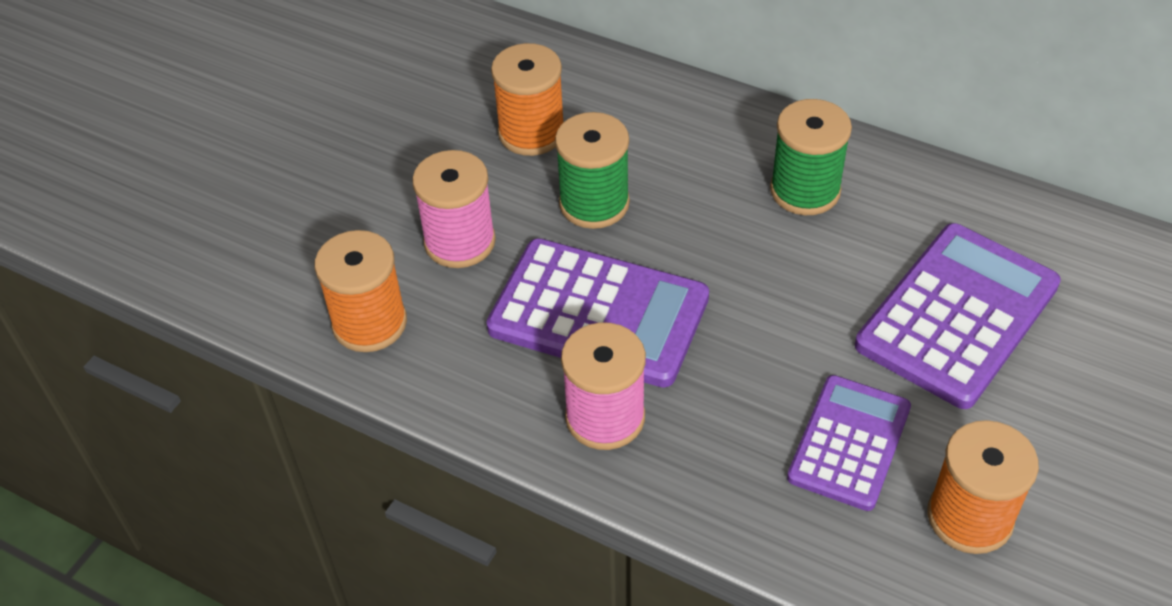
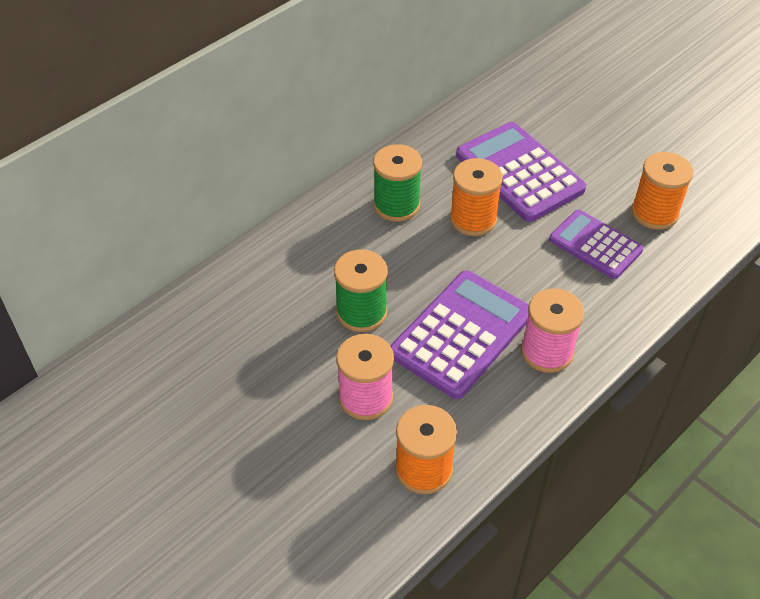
camera: 75 degrees left, 0 degrees up
orange spool [491,43,564,156] -> orange spool moved to [450,158,503,236]

